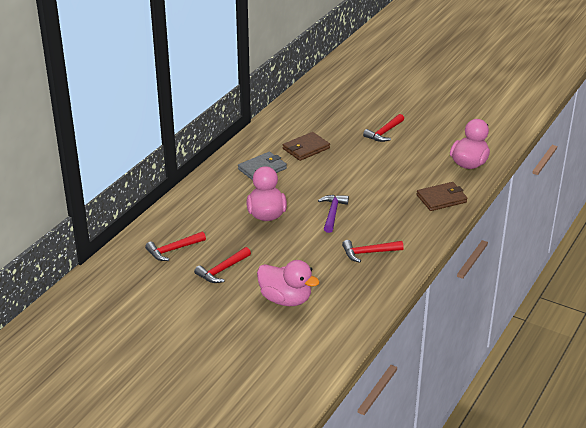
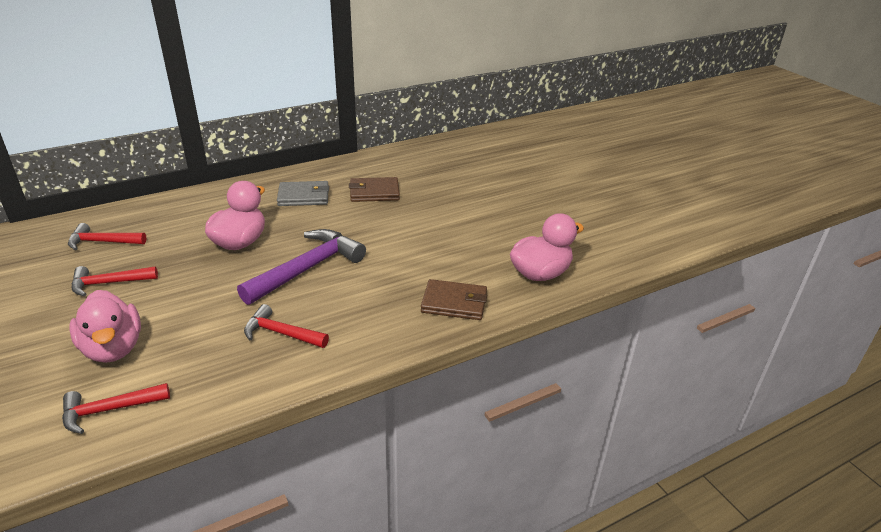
camera: 30 degrees right, 0 degrees up
purple hammer [318,195,349,233] -> purple hammer [237,229,366,305], size x1.70
red hammer [363,114,404,142] -> red hammer moved to [62,383,170,434]

